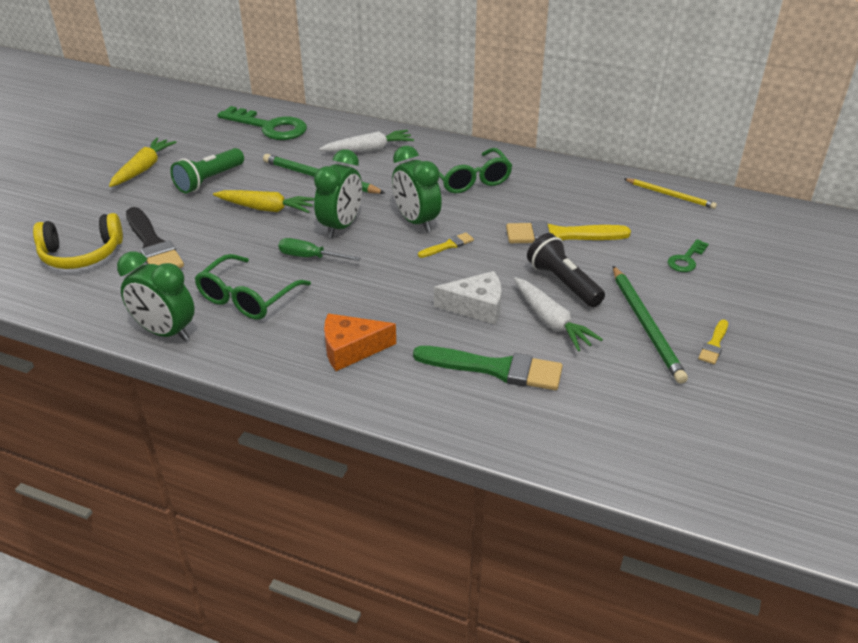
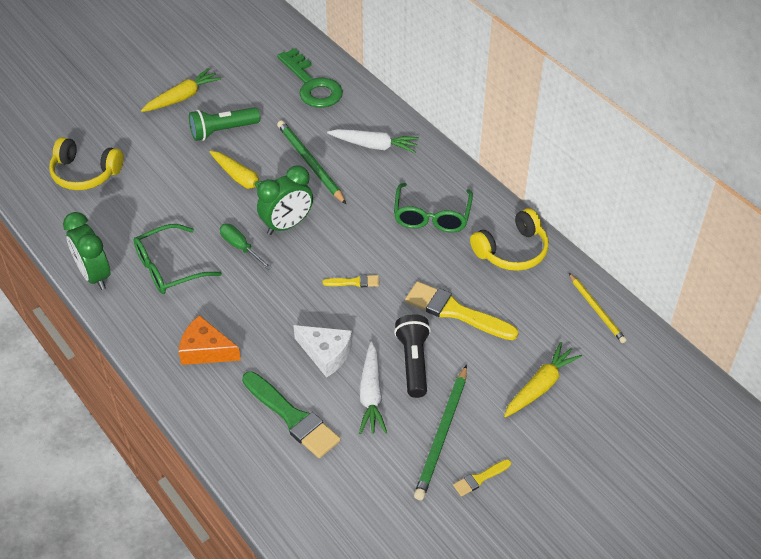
camera: 30 degrees right, 10 degrees up
black brush [126,207,184,268] -> none
green clock [392,146,442,232] -> none
green key [668,239,709,272] -> yellow carrot [504,342,582,417]
none -> yellow headphones [470,208,549,271]

